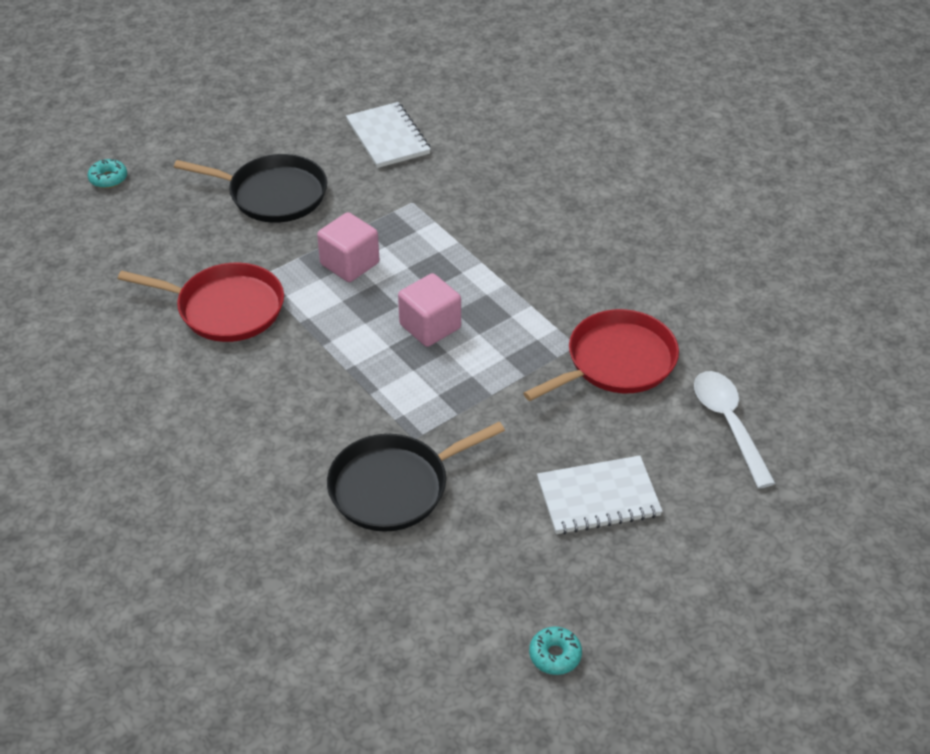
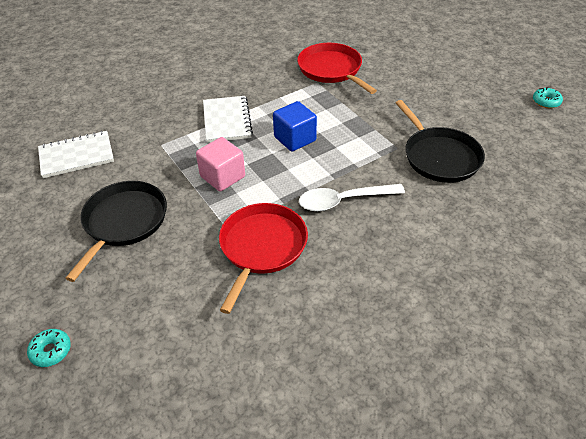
camera: 85 degrees left, 0 degrees up
pink cube [398,273,461,347] -> blue cube [273,101,317,151]
white notebook [537,456,663,535] -> white notebook moved to [203,96,253,143]
white spoon [694,371,776,488] -> white spoon moved to [299,184,405,211]

